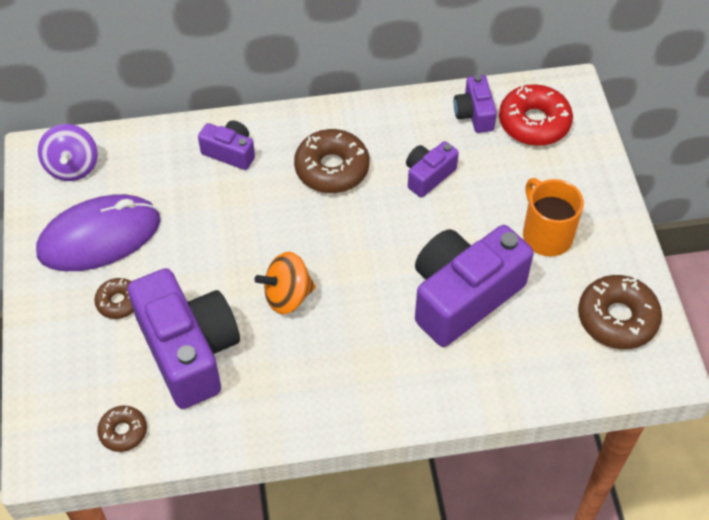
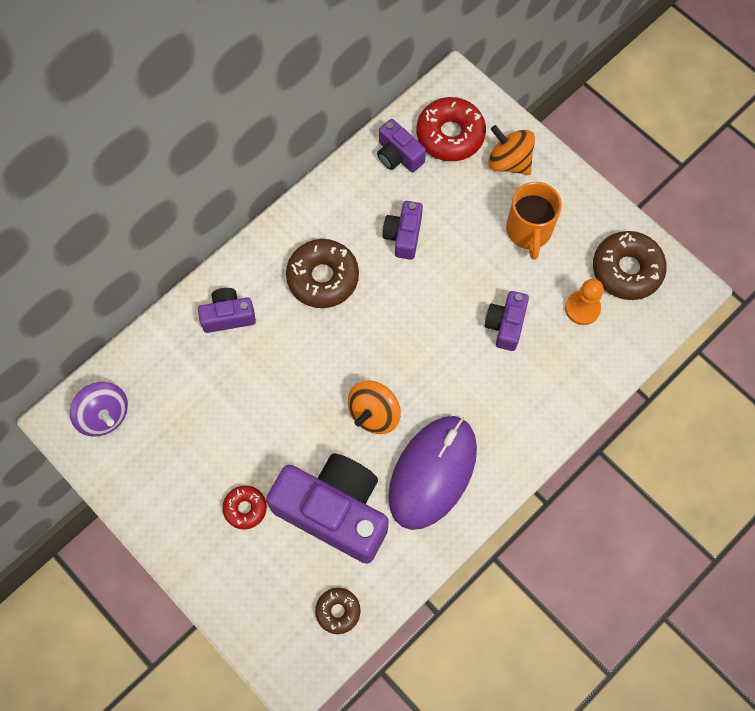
camera: 35 degrees left, 15 degrees up
purple mouse [36,194,160,271] -> purple mouse moved to [388,416,477,530]
brown donut [94,278,134,319] -> red donut [223,485,267,530]
purple camera [415,225,534,347] -> purple camera [485,291,529,351], size x0.49
orange mug [523,178,584,256] -> orange mug turned 120 degrees counterclockwise [506,182,562,260]
none -> orange spinning top [489,125,535,175]
none -> orange pawn [565,279,604,325]

